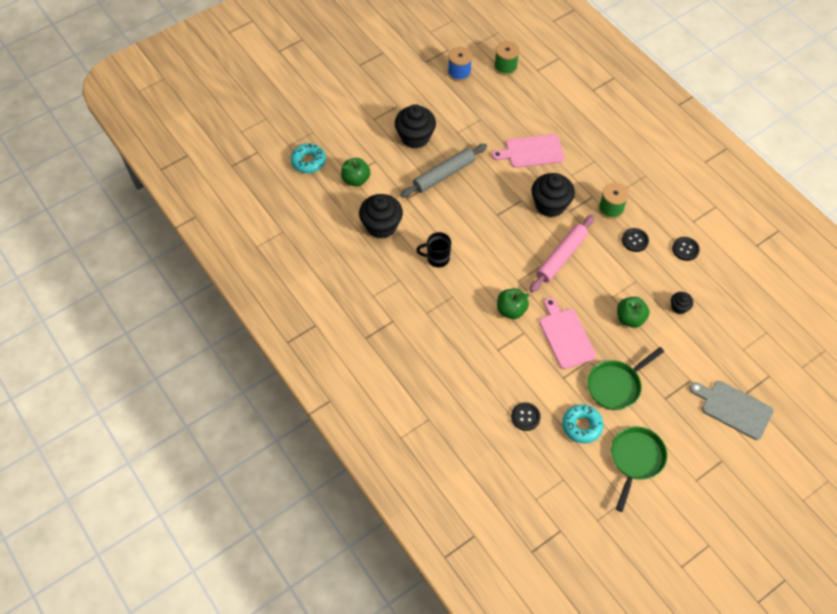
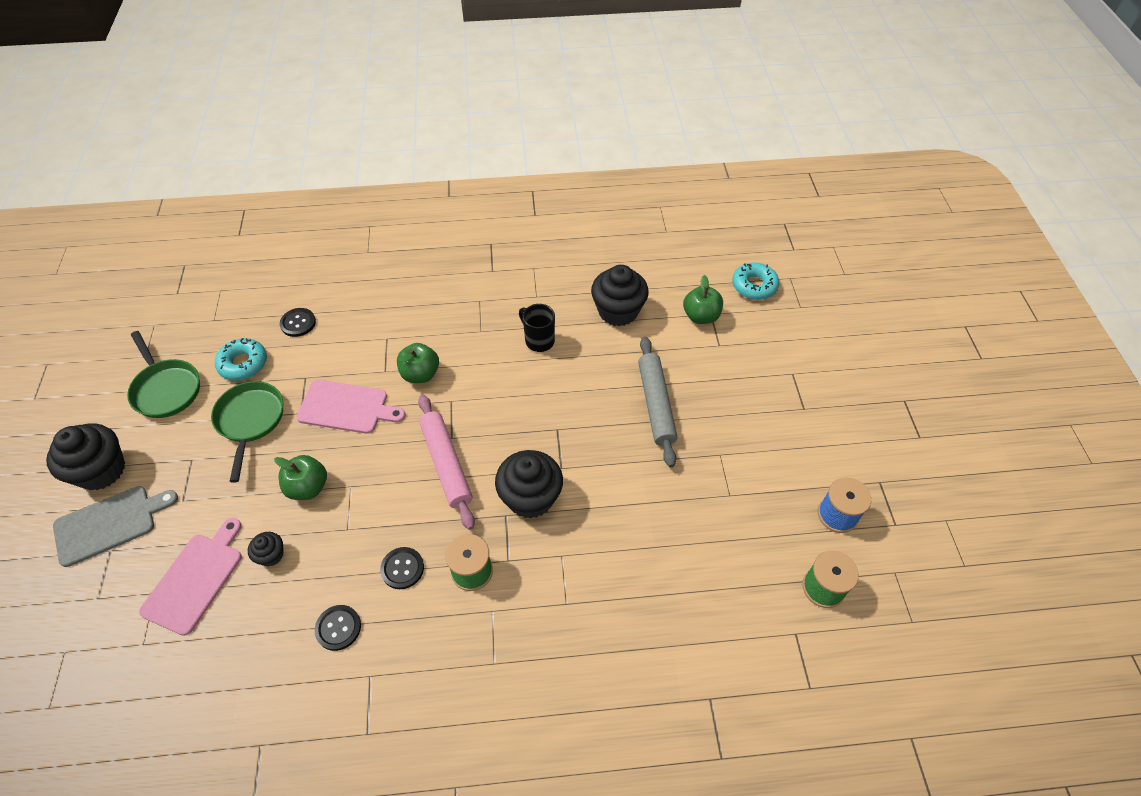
camera: 120 degrees right, 5 degrees down
black cupcake [395,104,436,149] -> black cupcake moved to [46,423,125,490]
black mug [416,232,451,268] -> black mug turned 75 degrees counterclockwise [519,304,555,352]
pink cutting board [492,134,564,168] -> pink cutting board moved to [139,518,242,636]

